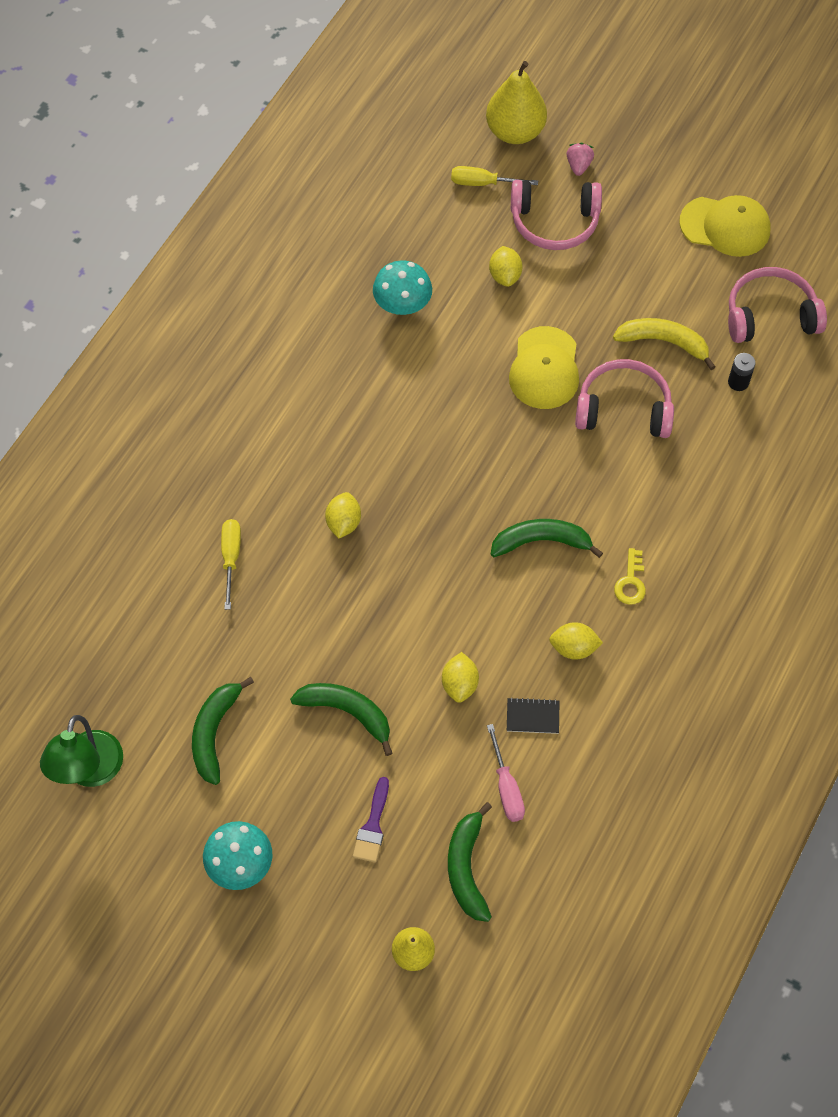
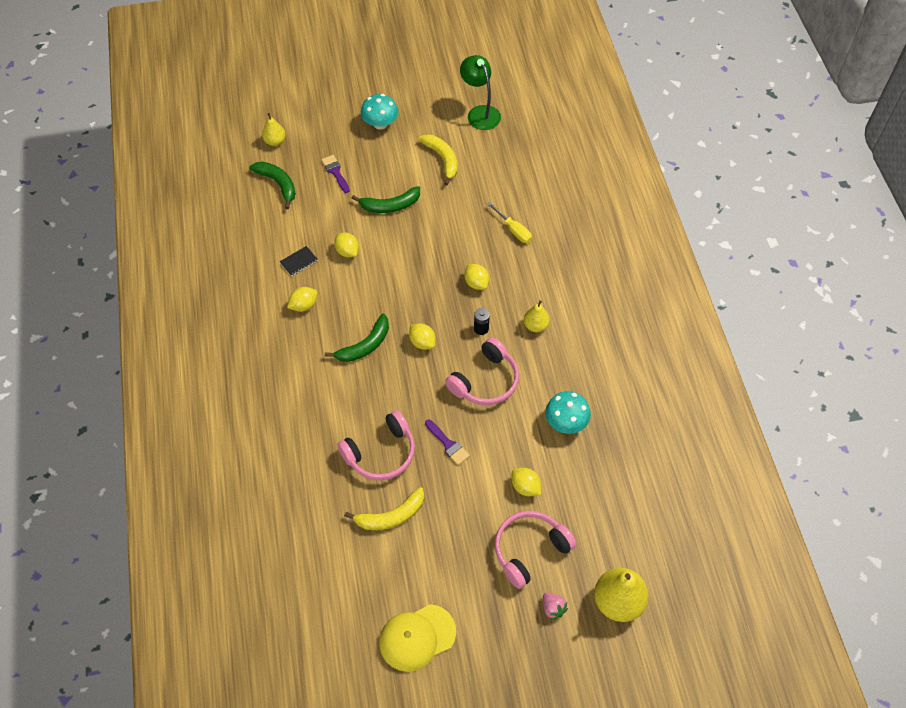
camera: 140 degrees right, 5 degrees down
green banana [192,677,254,785] -> yellow banana [419,134,457,185]
yellow screwdriver [451,166,538,186] -> none
pink screwdriver [487,724,525,822] -> none
yellow cap [509,326,579,409] -> purple brush [425,420,470,465]
yellow key [614,548,646,605] -> none
pink headphones [728,267,827,343] -> pink headphones moved to [445,337,519,405]
black battery [728,353,756,391] -> black battery moved to [474,308,490,335]
none -> yellow lemon [409,323,436,350]
none -> yellow pear [524,300,550,332]

